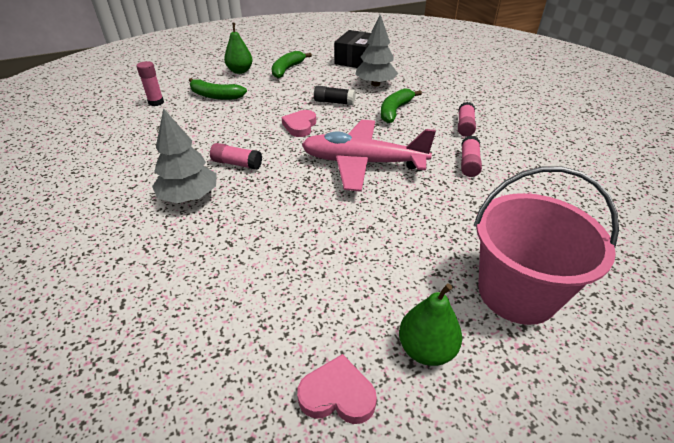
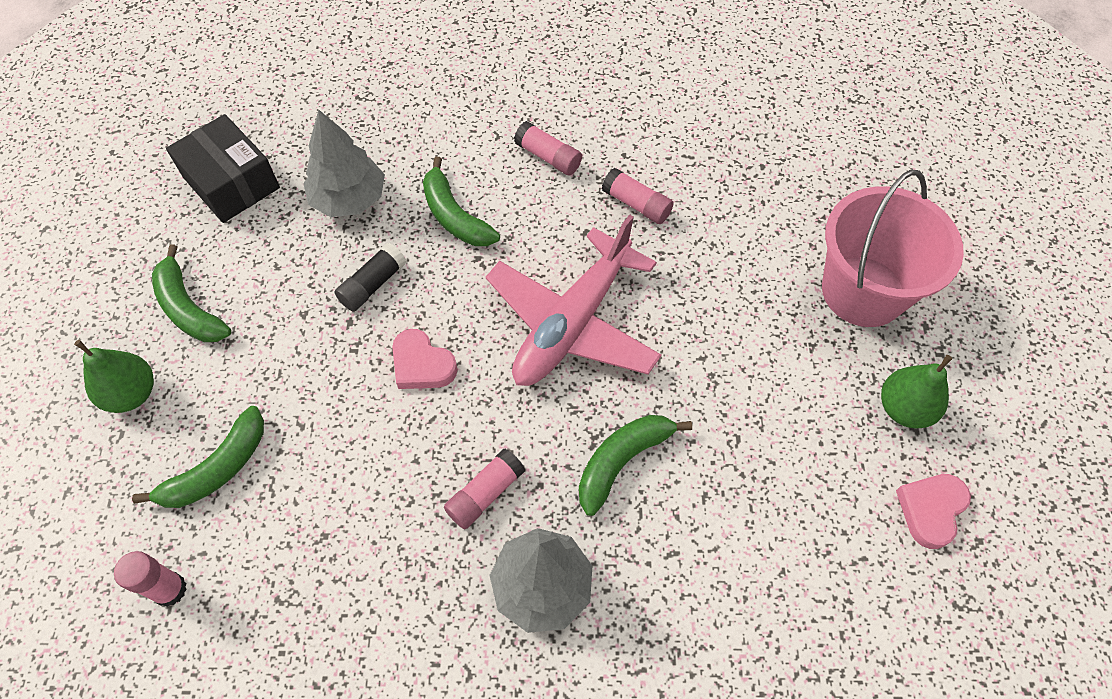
camera: 65 degrees left, 20 degrees up
none -> green banana [579,415,692,516]

